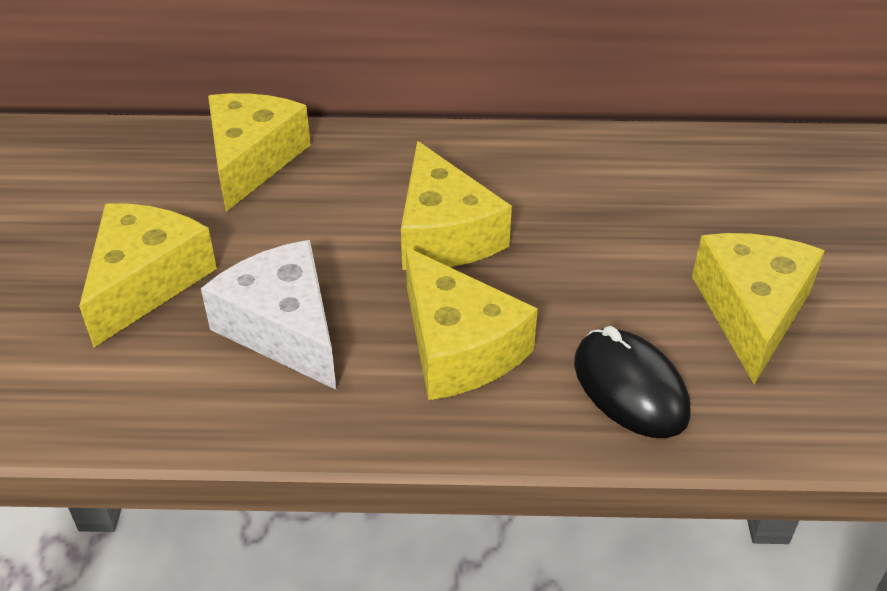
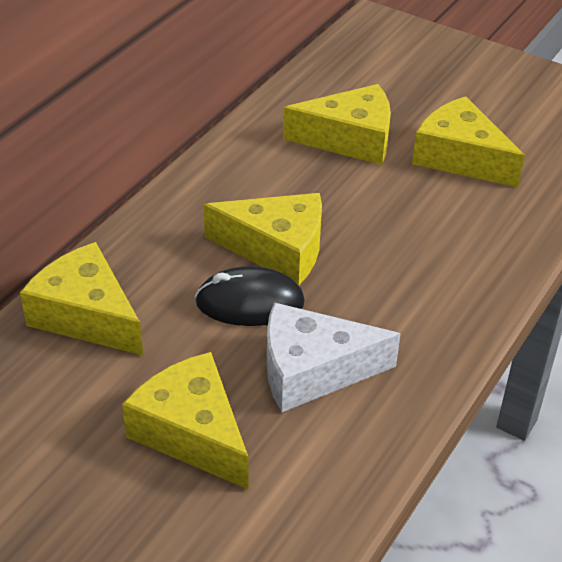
camera: 60 degrees left, 0 degrees up
yellow cheese [405,247,538,400] -> yellow cheese moved to [283,84,391,165]
black mouse [574,326,690,438] -> black mouse moved to [195,266,305,326]

